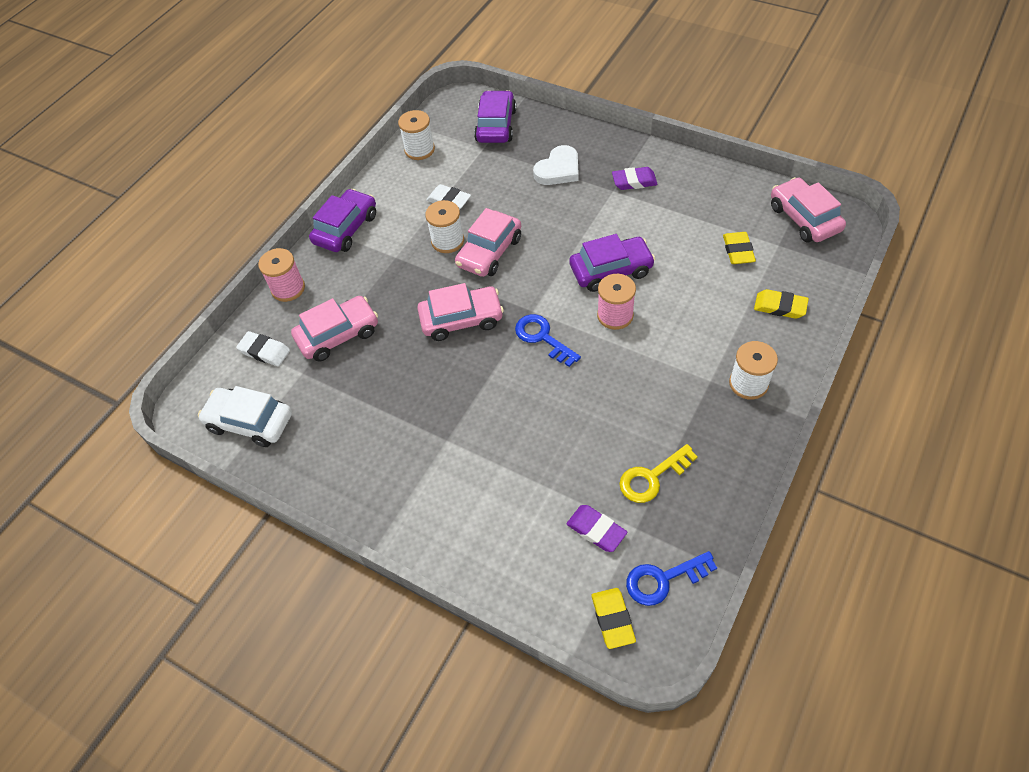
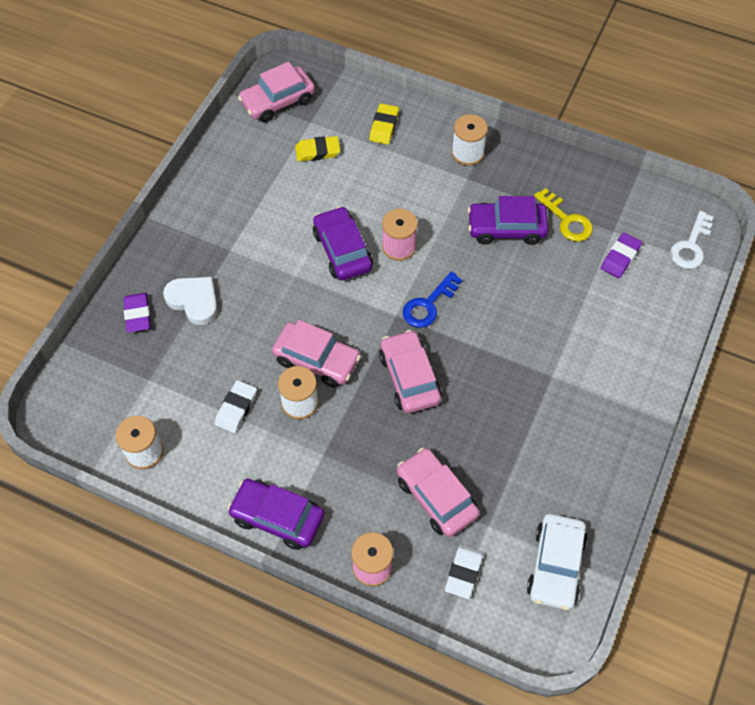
camera: 100 degrees left, 5 degrees up
purple car [474,90,516,143] -> purple car moved to [468,196,548,245]
yellow eraser [592,588,636,649] -> white key [670,211,713,269]
purple eraser [612,167,658,190] -> purple eraser moved to [123,293,151,332]
blue key [626,551,717,606] -> none

